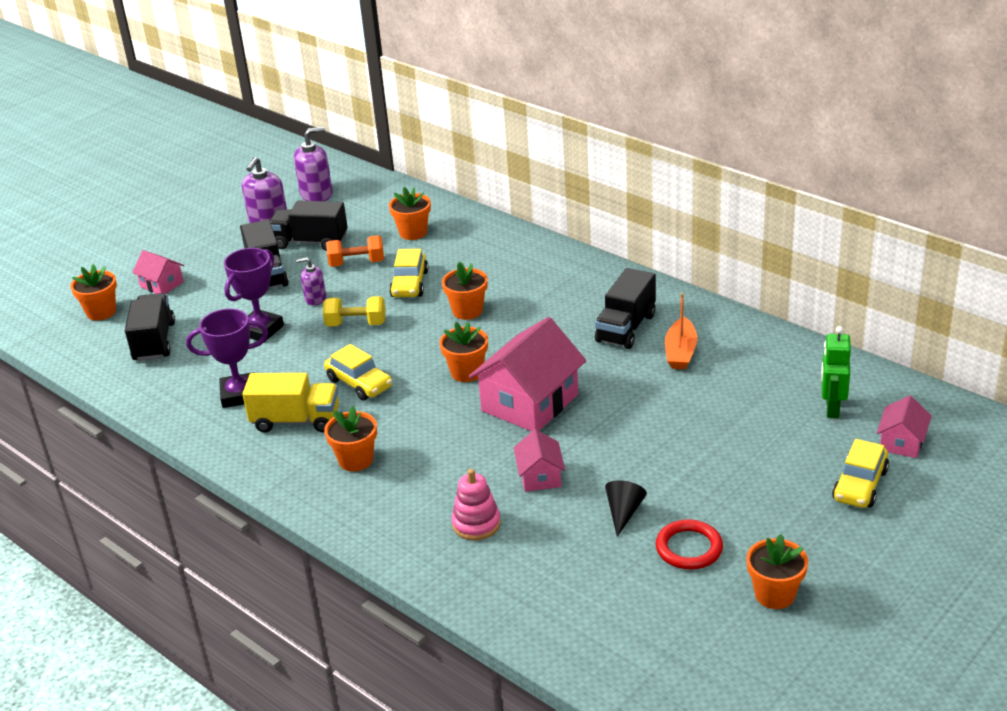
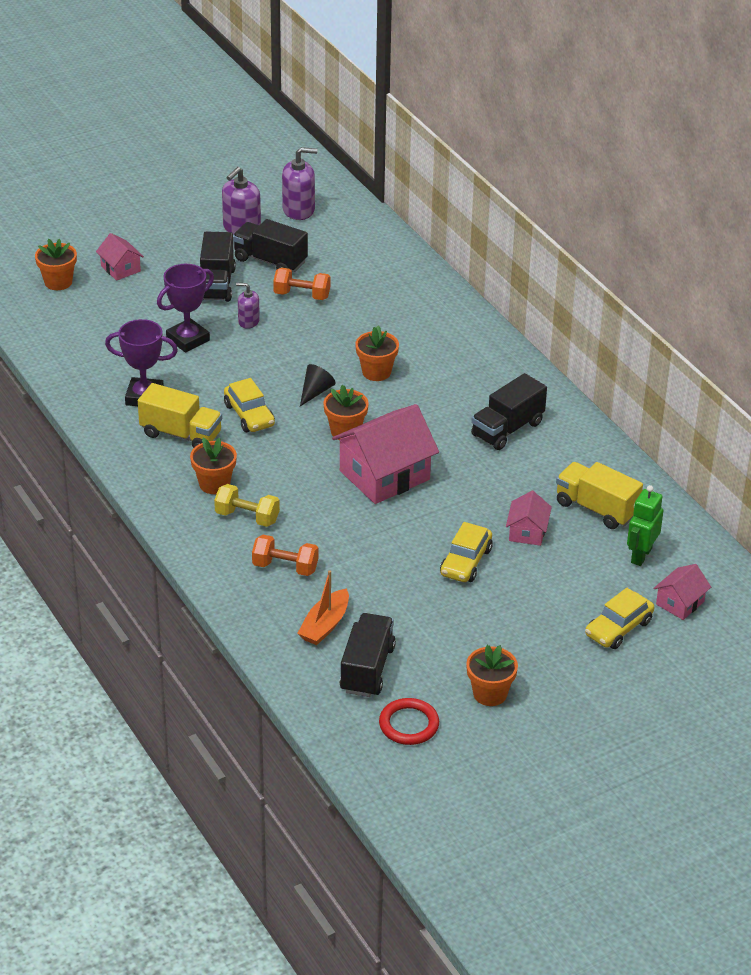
camera: 15 degrees right, 5 degrees up
black truck [125,293,175,361] -> black truck moved to [340,613,396,697]
yellow dumbbell [323,296,386,327] -> yellow dumbbell moved to [214,484,280,527]
orange flower pot [389,187,431,240] -> none
yellow car [389,249,429,297] -> yellow car moved to [440,522,493,582]
pink stacking toy [452,469,501,540] -> orange dumbbell [252,535,318,576]
pink house [514,429,565,492] -> pink house moved to [506,491,552,546]
black cone [605,480,647,537] -> black cone moved to [300,364,336,406]
red ring [656,520,723,569] -> red ring moved to [379,698,439,745]
orange boat [665,293,697,369] -> orange boat moved to [297,570,349,645]
none -> yellow truck [556,462,643,529]

